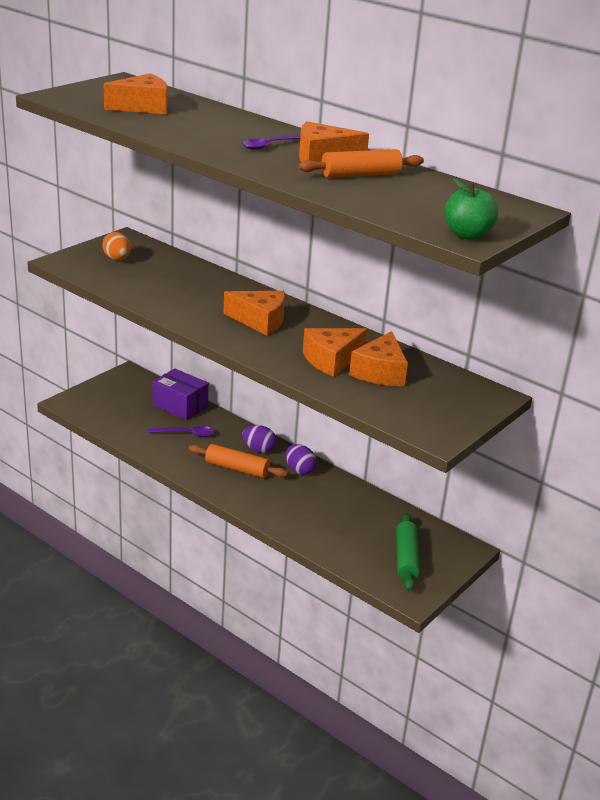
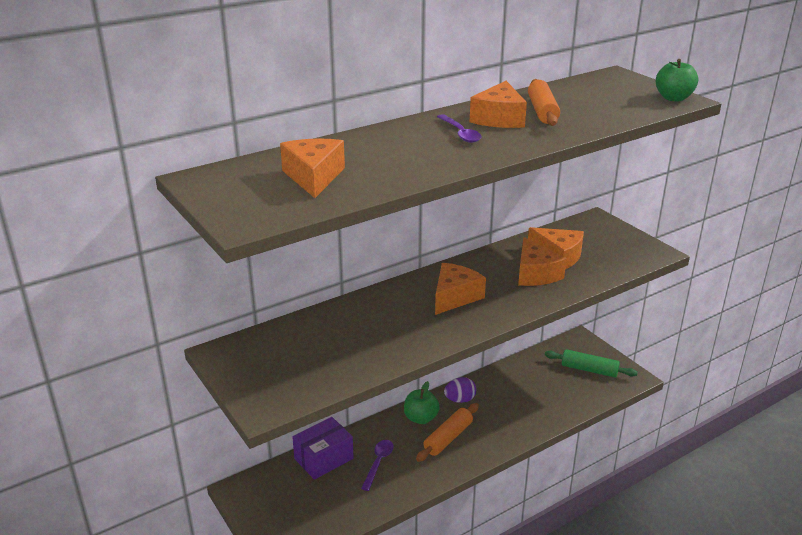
camera: 70 degrees left, 0 degrees up
orange egg [102,232,131,260] -> none
purple egg [242,425,276,453] -> green apple [404,381,440,424]

